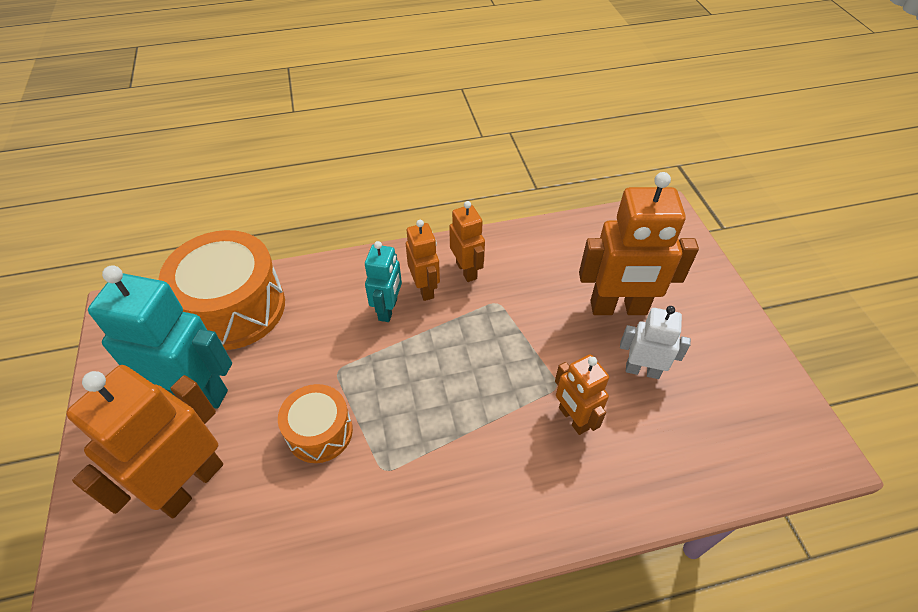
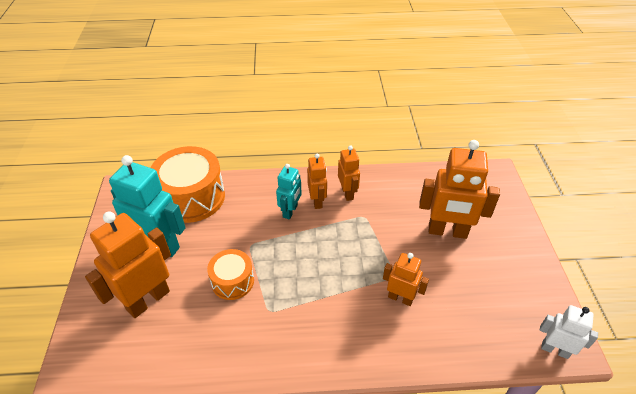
camera: 10 degrees right, 5 degrees down
orange robot [555,354,609,435] -> orange robot turned 135 degrees clockwise [383,253,429,306]
white robot [620,306,691,379] -> white robot moved to [540,305,598,359]

